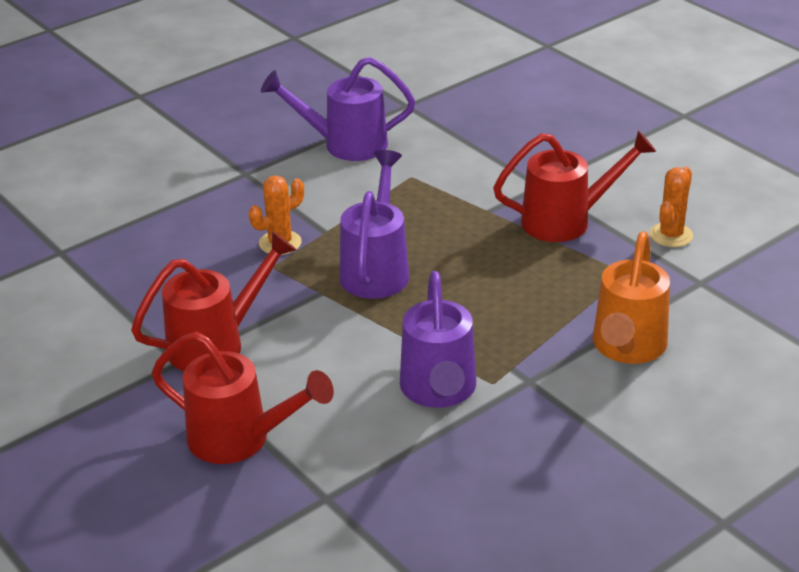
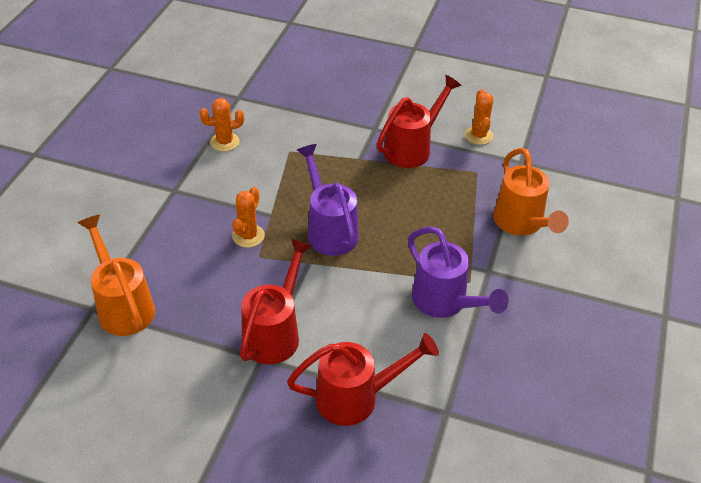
camera: 35 degrees left, 10 degrees up
purple watering can [261,57,415,161] -> orange cactus [199,98,244,152]
none -> orange watering can [78,214,155,336]

